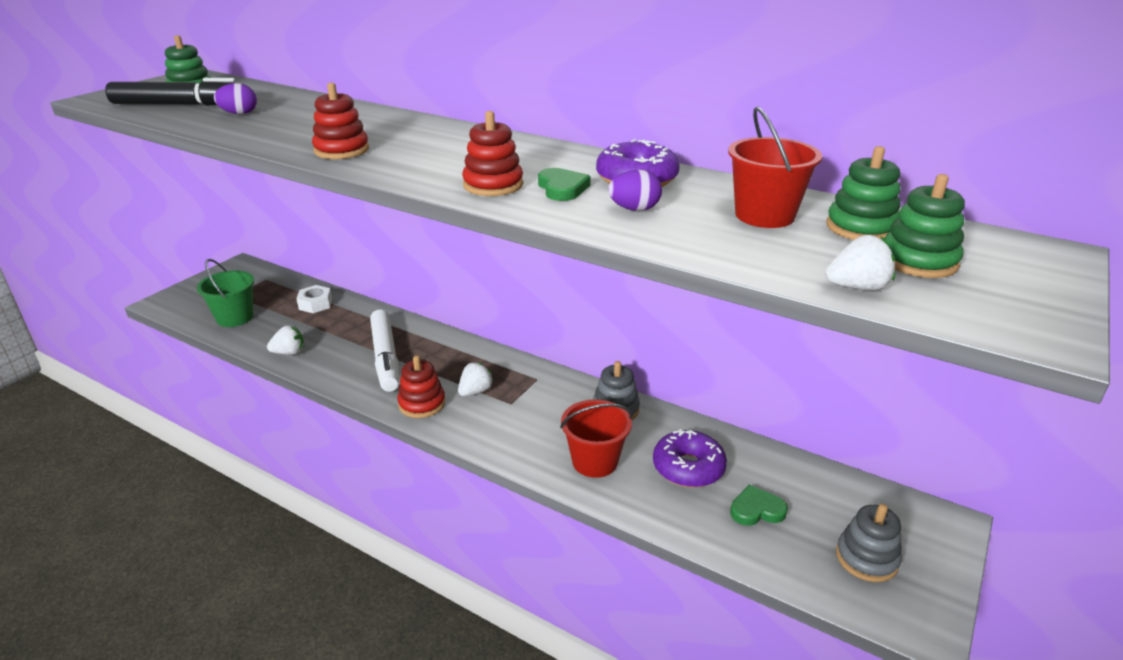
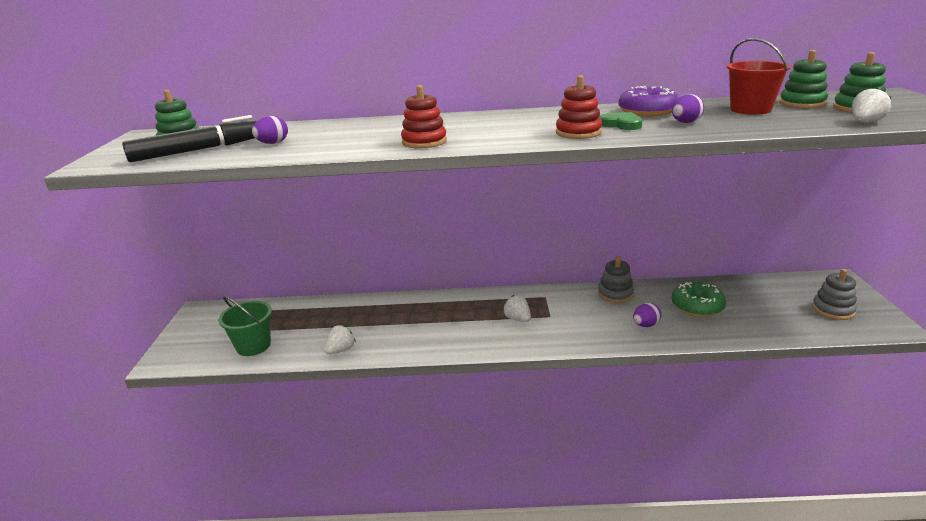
camera: 30 degrees left, 5 degrees down
white nut [296,285,332,313] -> none
white marker [370,310,399,392] -> none
red stacking toy [397,356,445,418] -> none
white strawberry [458,362,494,397] -> white strawberry turned 45 degrees counterclockwise [503,295,531,322]
red bucket [560,399,632,478] -> purple egg [633,303,661,327]
purple donut [653,429,727,488] -> green donut [672,282,726,317]
green heart [730,485,788,526] -> none

